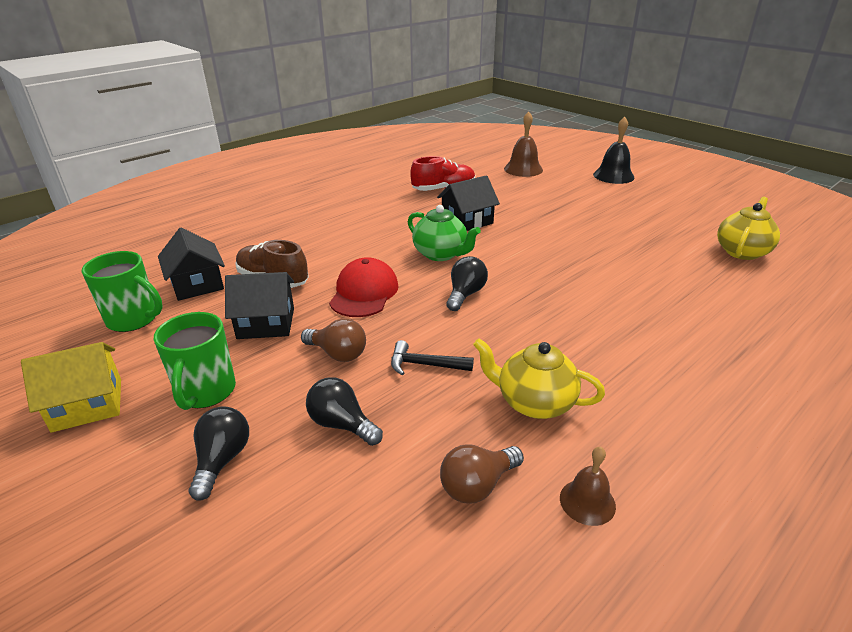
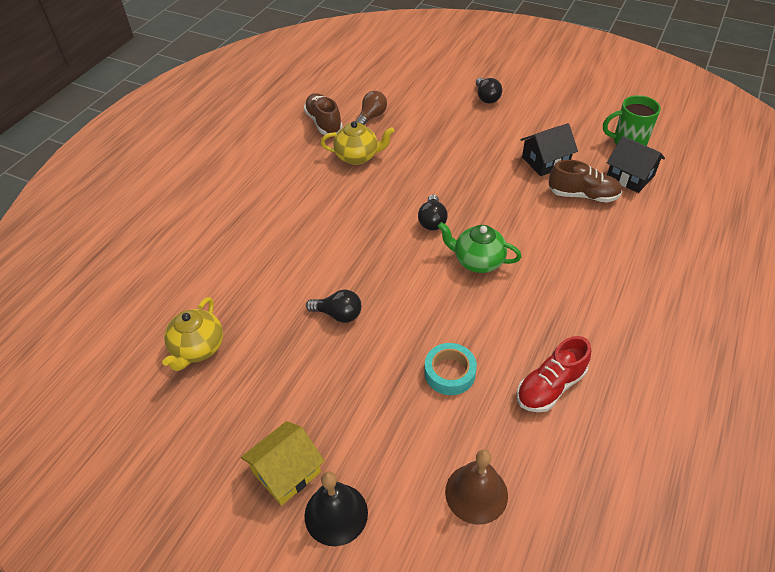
camera: 160 degrees right, 15 degrees up
yellow house [21,342,121,433] -> yellow house moved to [241,421,325,506]
green mug [154,312,236,410] -> none
brown light bulb [301,319,366,362] -> none
black light bulb [306,377,383,446] -> black light bulb moved to [306,290,361,323]
red cap [329,257,399,317] -> none
black hammer [391,340,474,375] -> none
black house [437,175,500,231] -> none
brown bell [560,446,616,526] -> brown shoe [304,93,343,135]
none -> turquoise tape [424,343,477,395]

